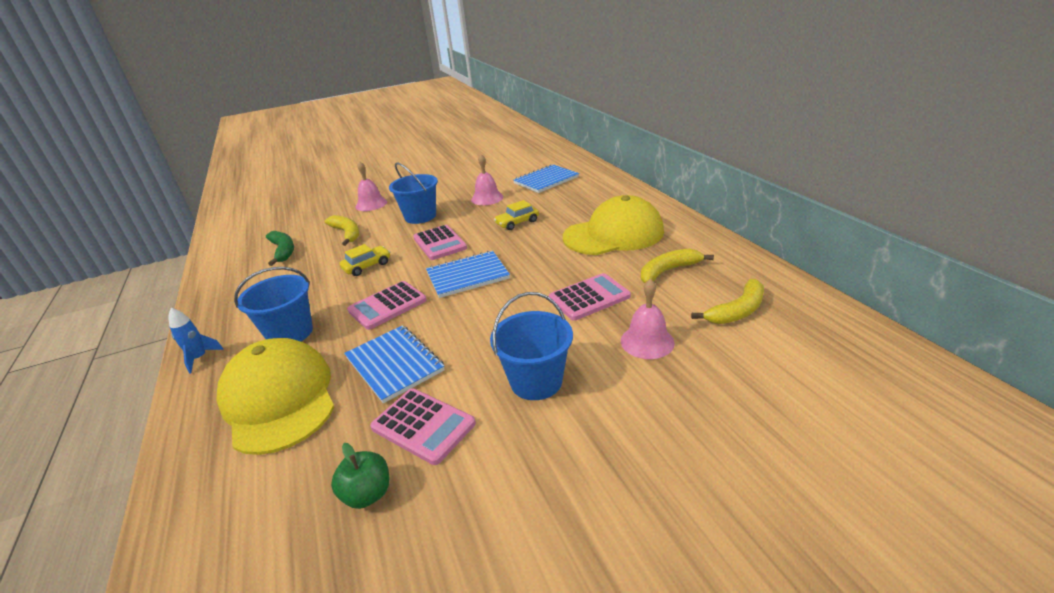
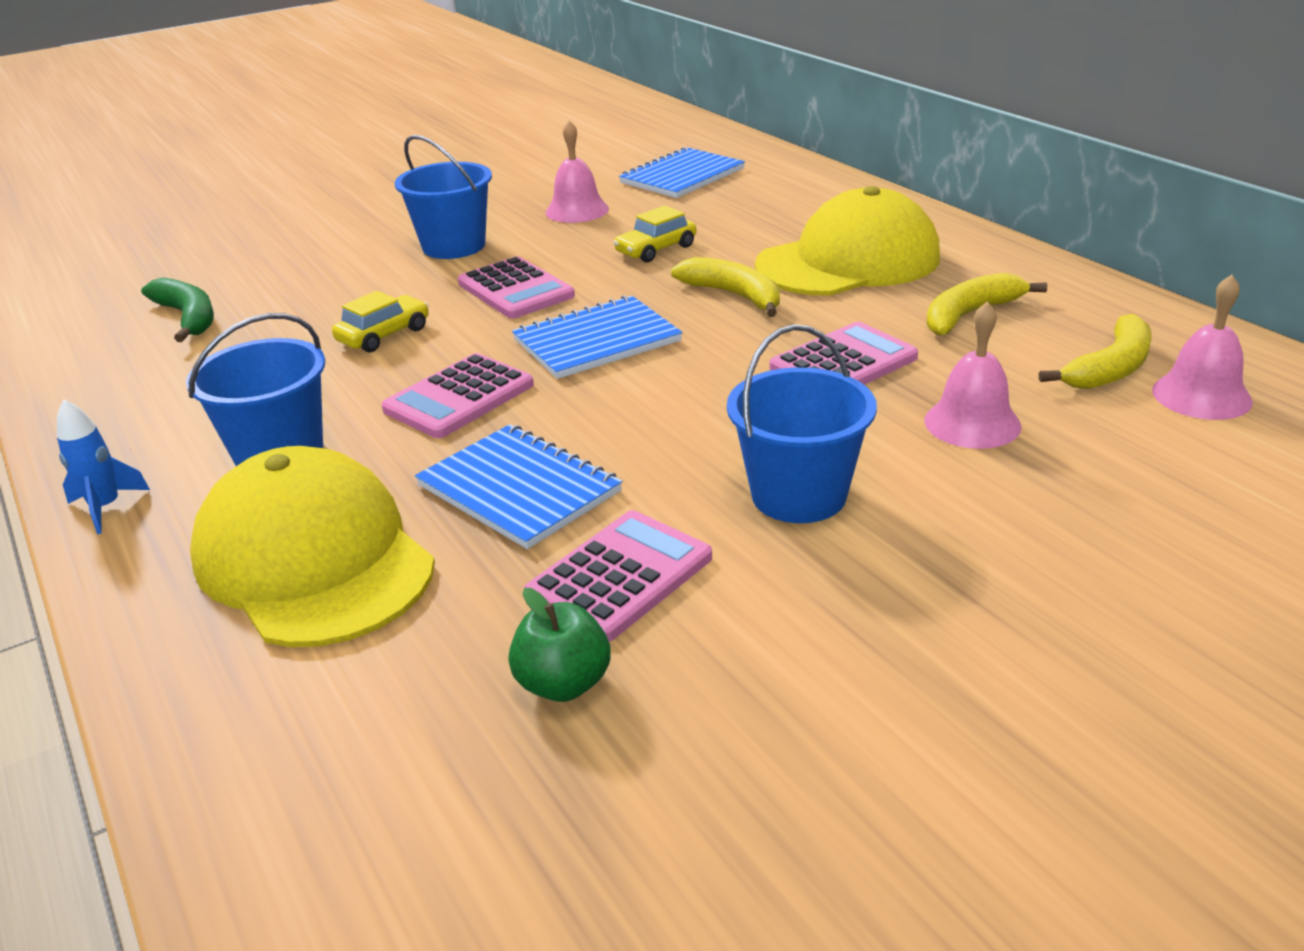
camera: 10 degrees left, 0 degrees up
yellow banana [325,215,359,246] -> yellow banana moved to [671,257,780,317]
pink bell [356,161,387,211] -> pink bell moved to [1152,275,1253,420]
pink calculator [370,388,476,465] -> pink calculator turned 75 degrees counterclockwise [524,510,712,642]

